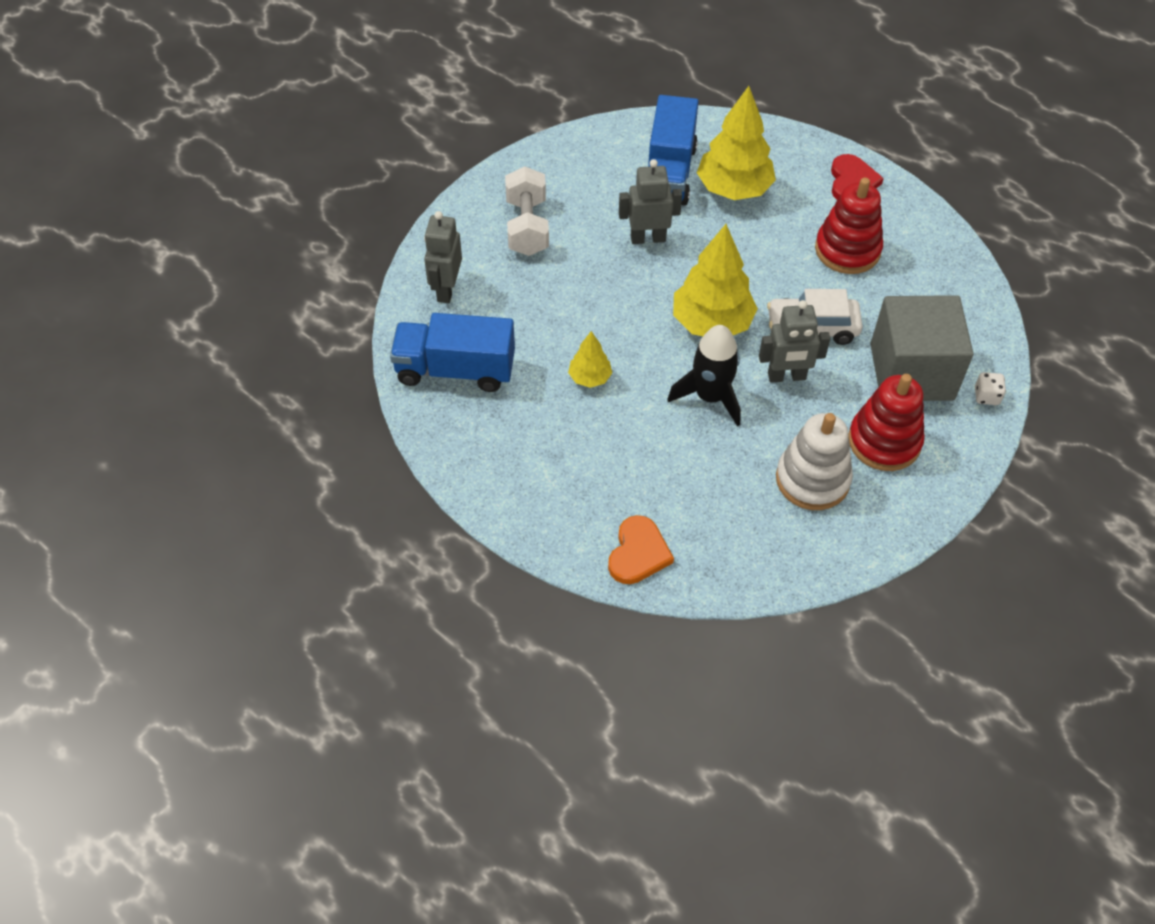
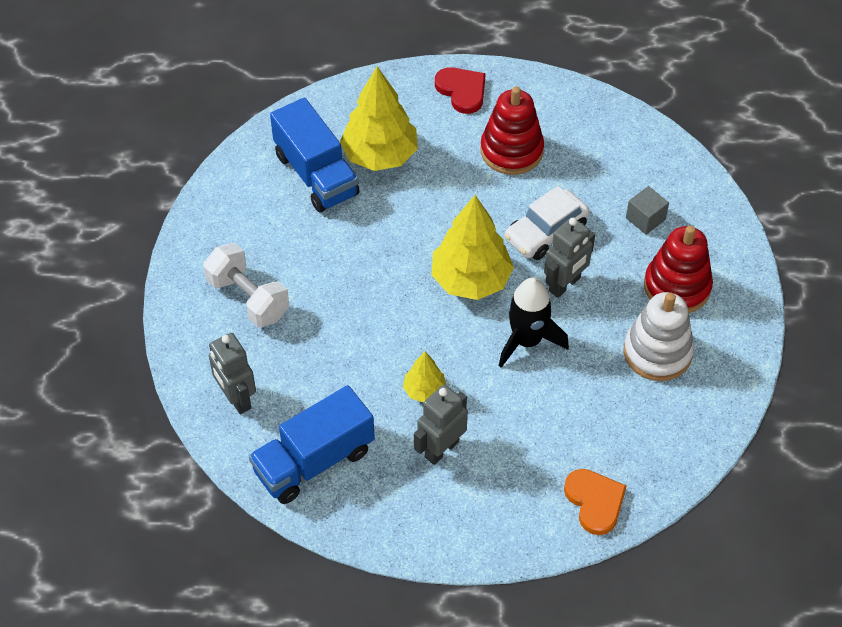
camera: 40 degrees left, 0 degrees up
grey robot [619,159,682,244] -> grey robot moved to [414,385,468,465]
grey cube [870,295,973,401] -> grey cube [626,186,669,235], size x0.42
white dice [975,372,1006,405] -> none

